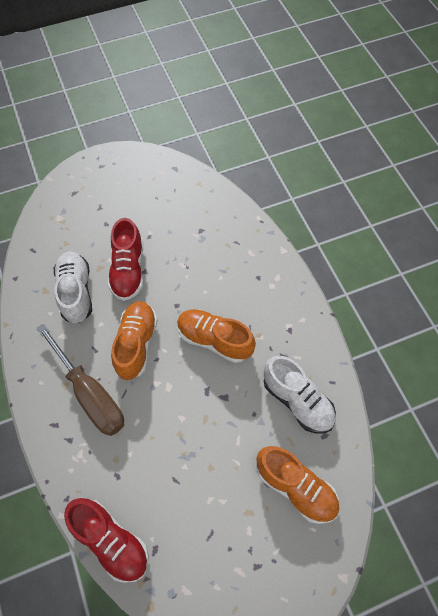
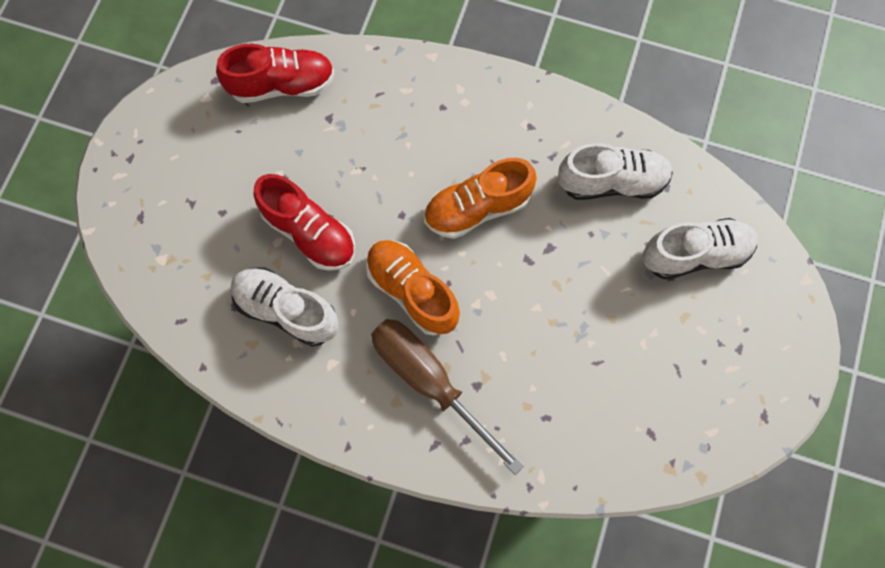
camera: 50 degrees left, 10 degrees up
brown screwdriver [36,324,124,436] -> brown screwdriver turned 135 degrees counterclockwise [371,319,524,475]
red shoe [64,498,149,583] -> red shoe moved to [216,44,335,103]
orange shoe [257,446,339,524] -> white shoe [643,218,758,279]

